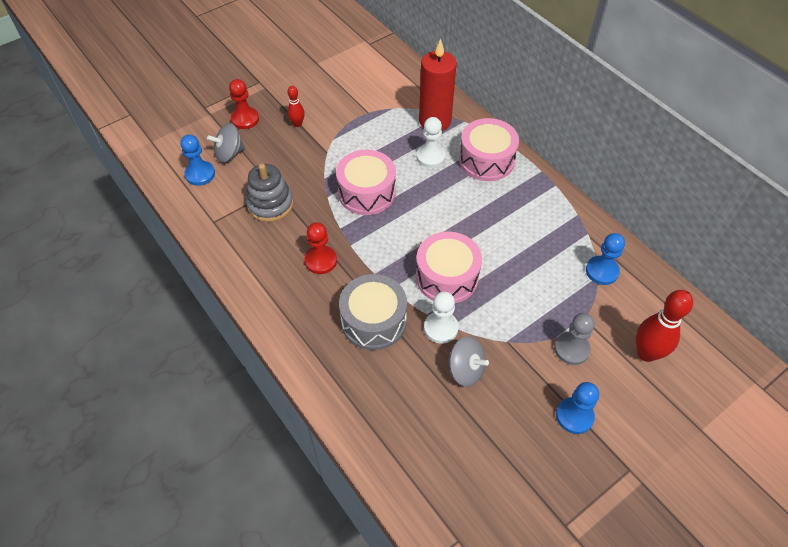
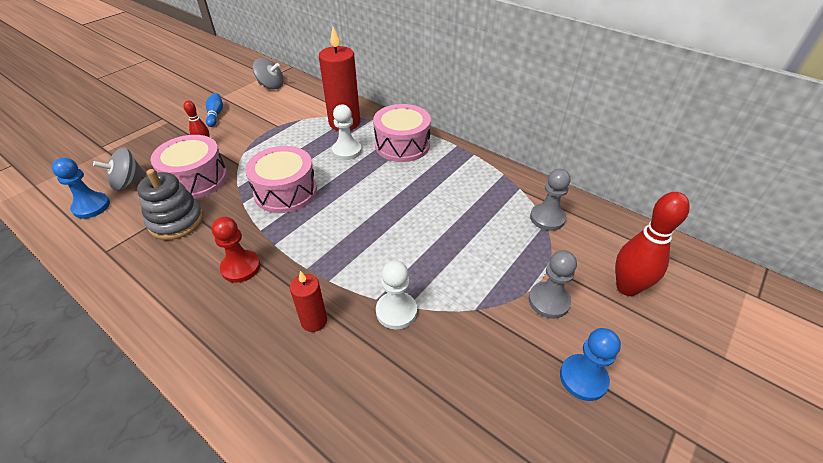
camera: 15 degrees left, 10 degrees down
red pawn [229,79,259,129] -> none
grey drum [339,274,407,350] -> red candle [290,271,327,332]
pink drum [416,231,482,303] -> pink drum moved to [151,135,227,199]
grey spinning top [448,336,489,387] -> grey spinning top moved to [253,58,283,89]
blue pawn [586,233,625,285] -> grey pawn [530,169,570,231]
none -> blue bowling pin [206,93,223,127]

